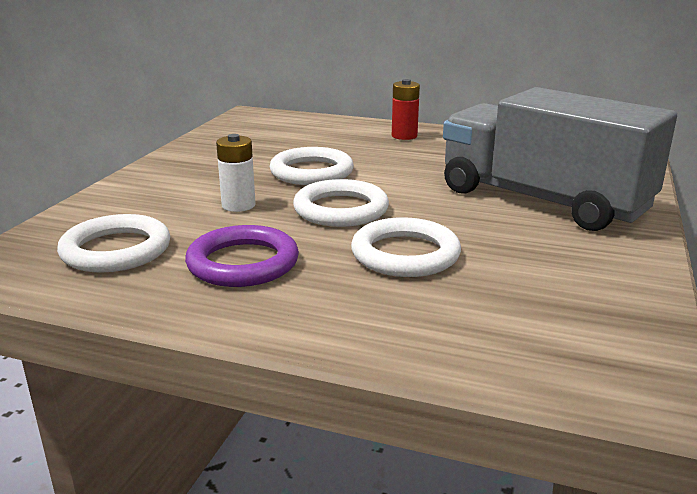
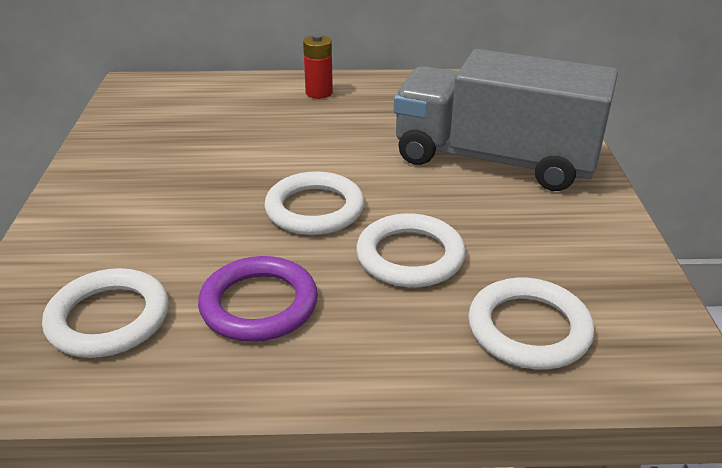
camera: 20 degrees left, 10 degrees up
white battery [216,134,256,212] -> none
white ring [270,147,354,185] -> white ring moved to [468,278,594,370]

